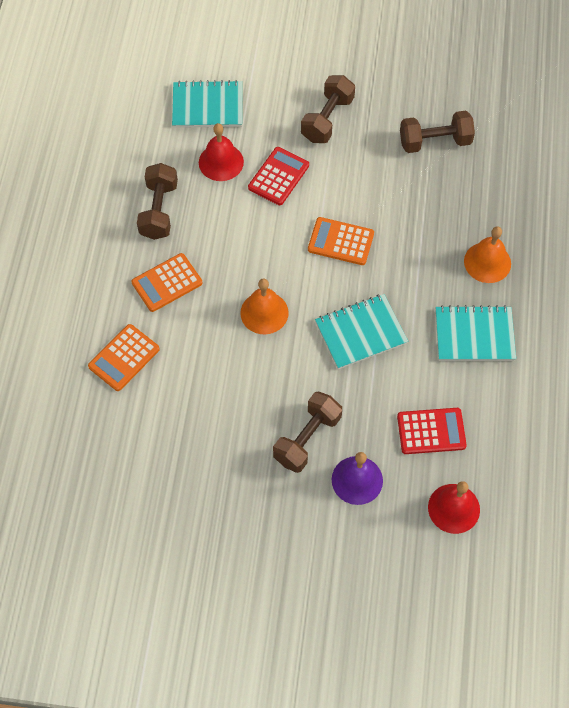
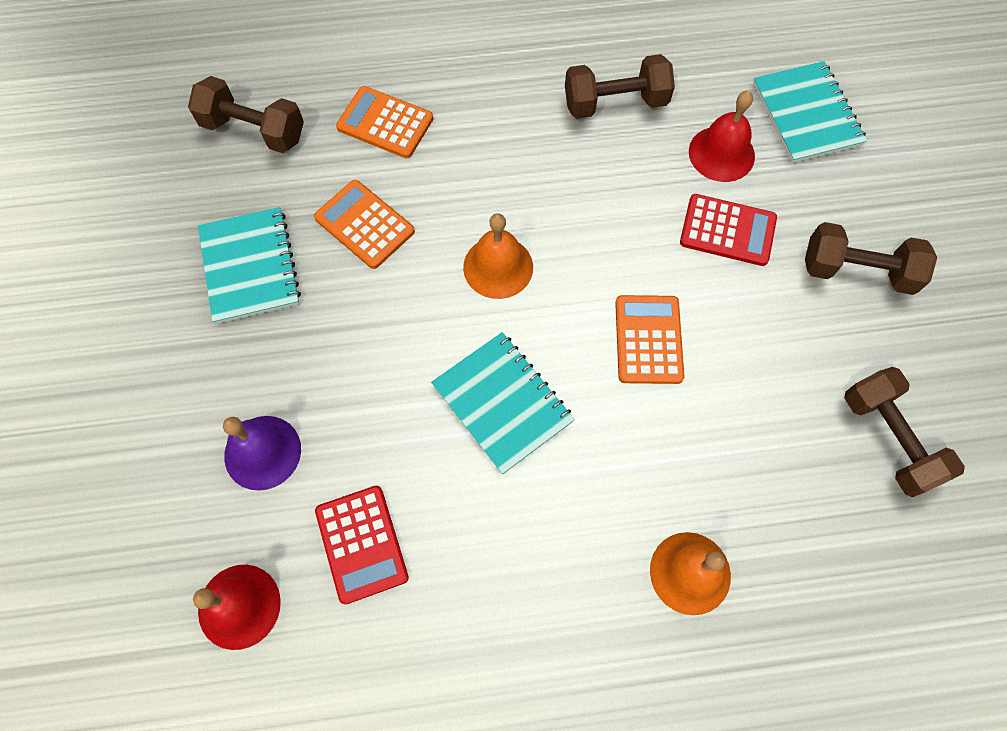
camera: 75 degrees right, 5 degrees up
orange calculator [132,253,203,312] -> orange calculator moved to [314,180,415,269]
brown dumbbell [273,391,342,473] -> brown dumbbell moved to [188,76,304,153]
turquoise notebook [436,305,516,361] -> turquoise notebook moved to [198,207,301,324]

